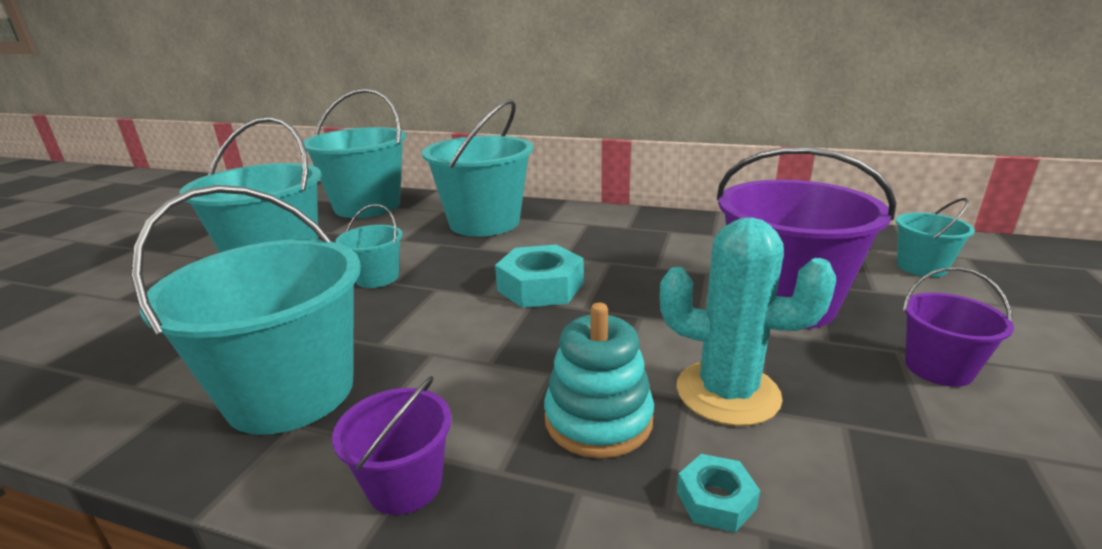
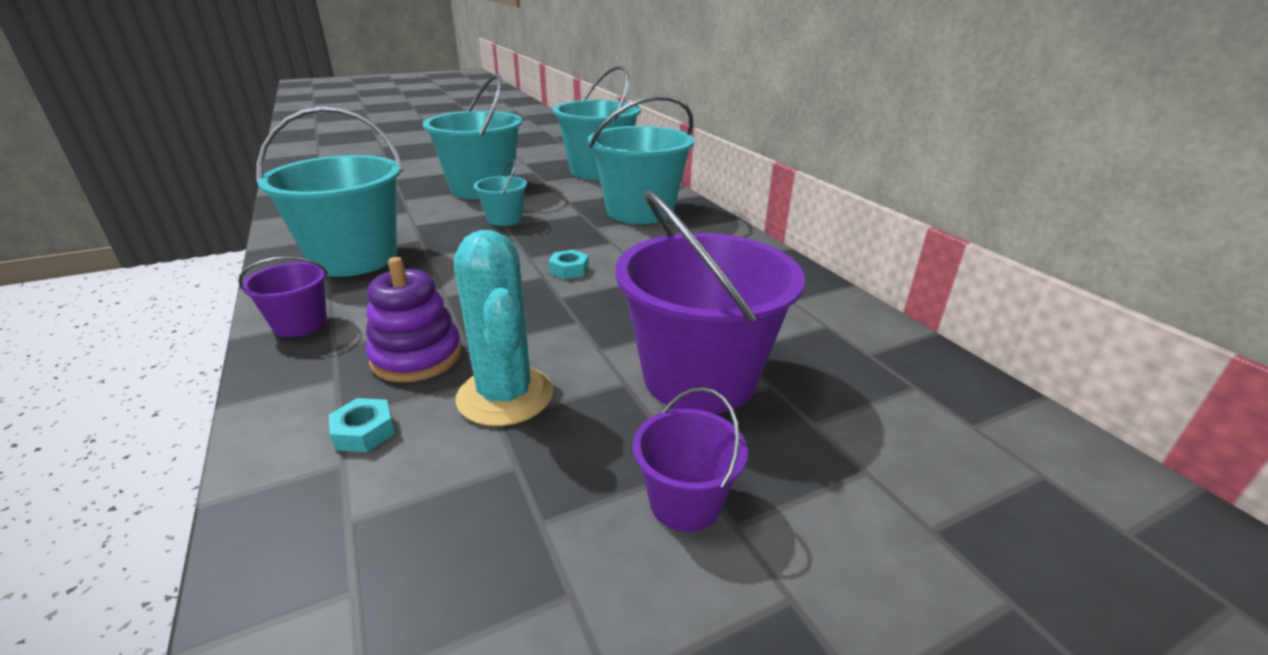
camera: 45 degrees right, 5 degrees up
turquoise nut [495,244,584,308] -> turquoise nut [548,250,589,279], size x0.51
turquoise stacking toy [544,302,654,458] -> purple stacking toy [366,257,462,382]
turquoise bucket [896,198,975,277] -> none

